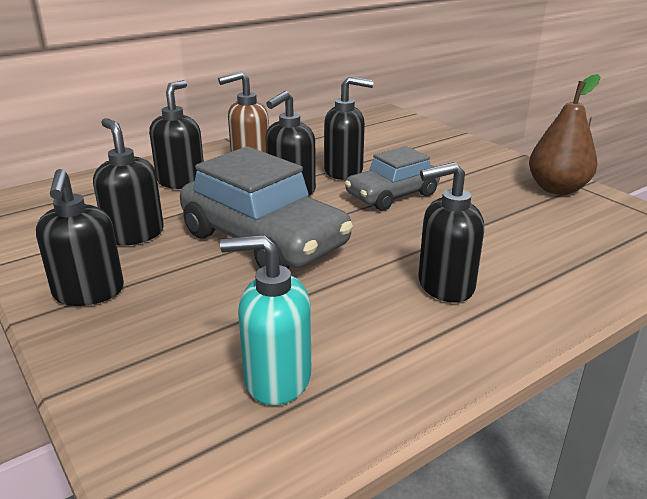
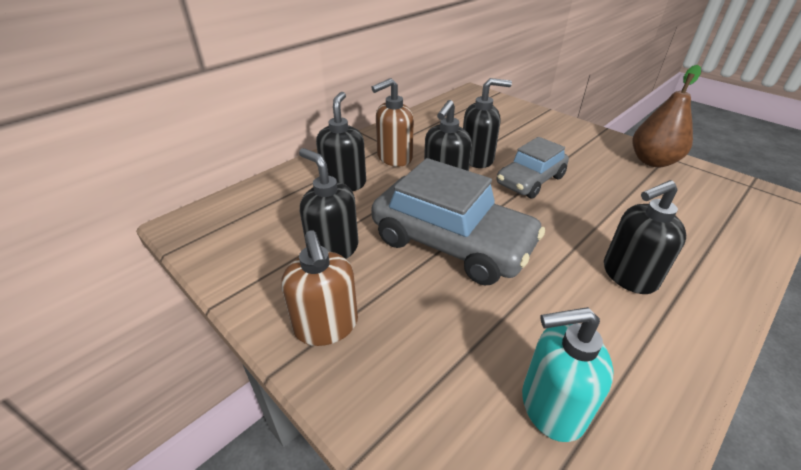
camera: 10 degrees left, 10 degrees up
black soap dispenser [36,169,124,306] -> brown soap dispenser [281,231,358,346]

